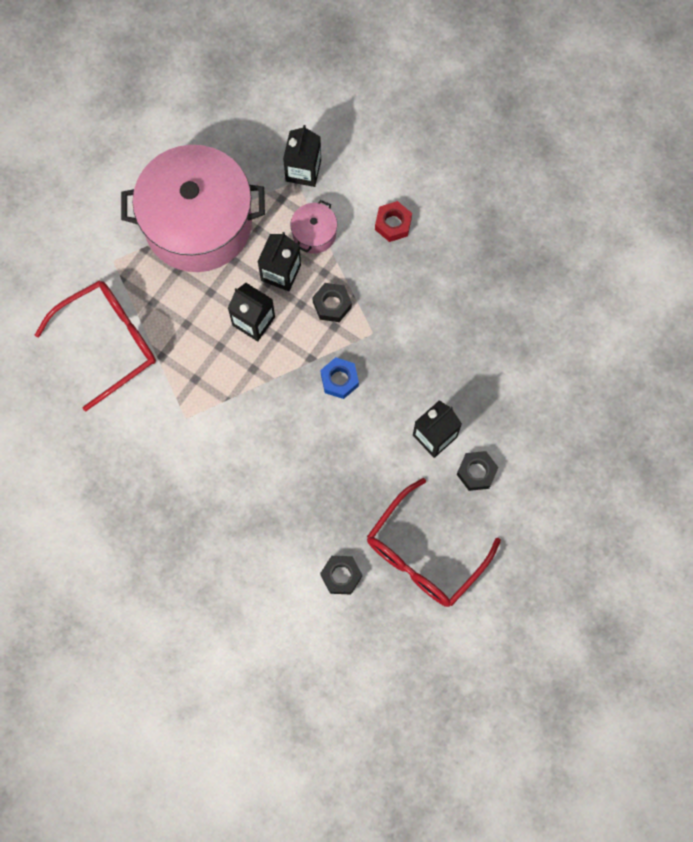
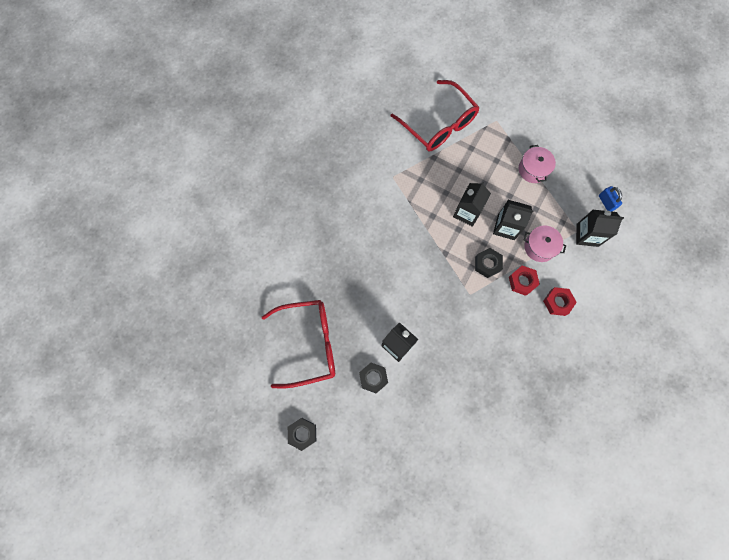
camera: 85 degrees right, 0 degrees up
pink pot [121,145,265,272] -> pink pot [519,145,556,183], size x0.40
black nut [320,556,362,594] -> black nut moved to [288,418,316,451]
blue nut [321,357,359,399] -> none
red glasses [367,478,501,607] -> red glasses turned 135 degrees clockwise [262,300,335,388]
none -> red nut [509,265,540,296]
none -> blue padlock [599,186,622,211]

